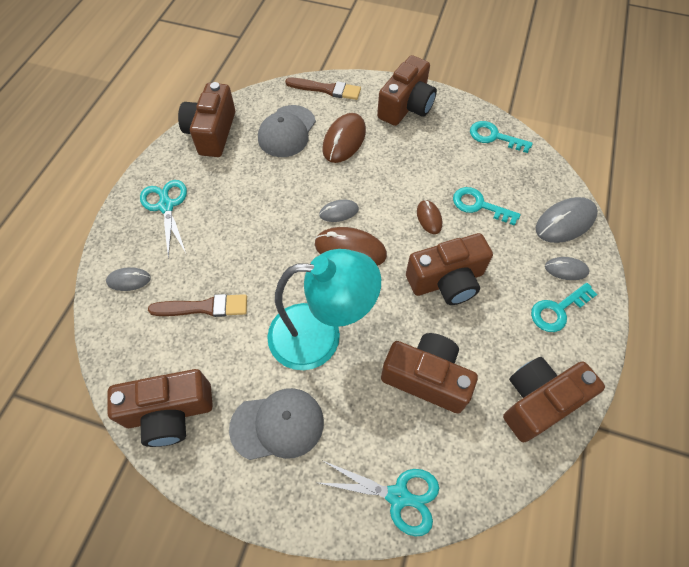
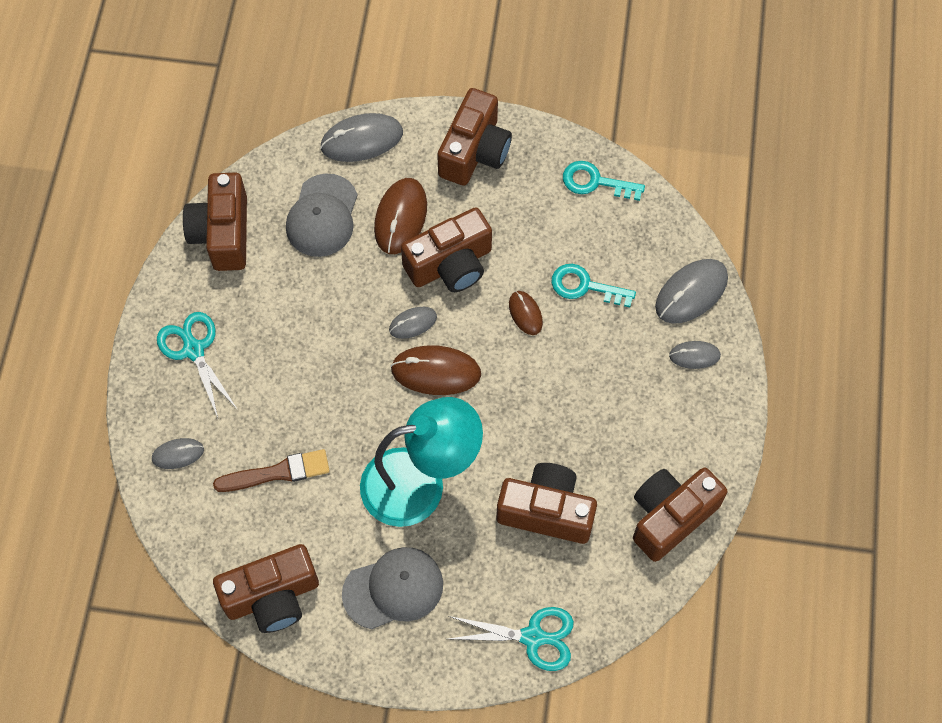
camera: 10 degrees left, 5 degrees up
brown brush [285,78,361,100] -> grey mouse [320,113,403,162]
brown camera [406,233,493,305] -> brown camera moved to [401,207,492,292]
turquoise key [531,283,597,332] -> none

